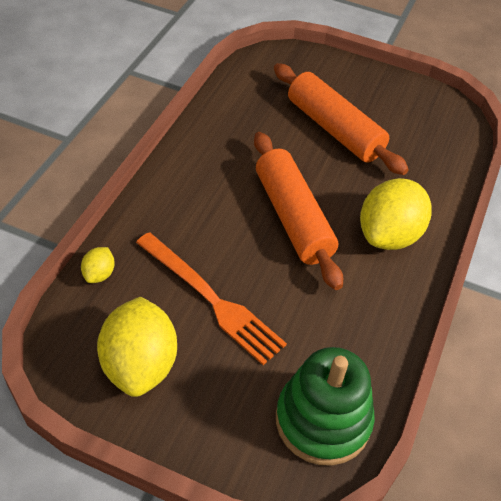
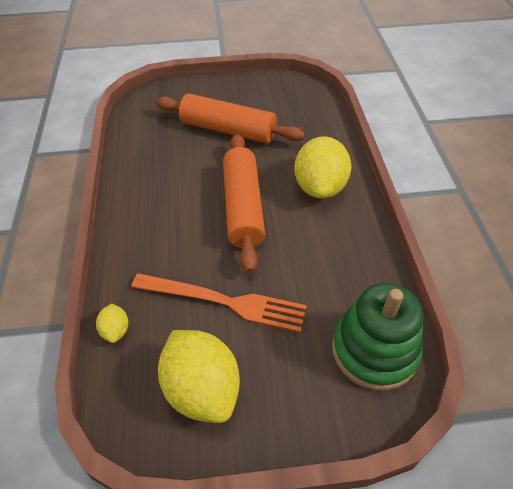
camera: 25 degrees left, 0 degrees up
orange rolling pin [254,132,343,290] -> orange rolling pin turned 45 degrees clockwise [223,134,265,273]

